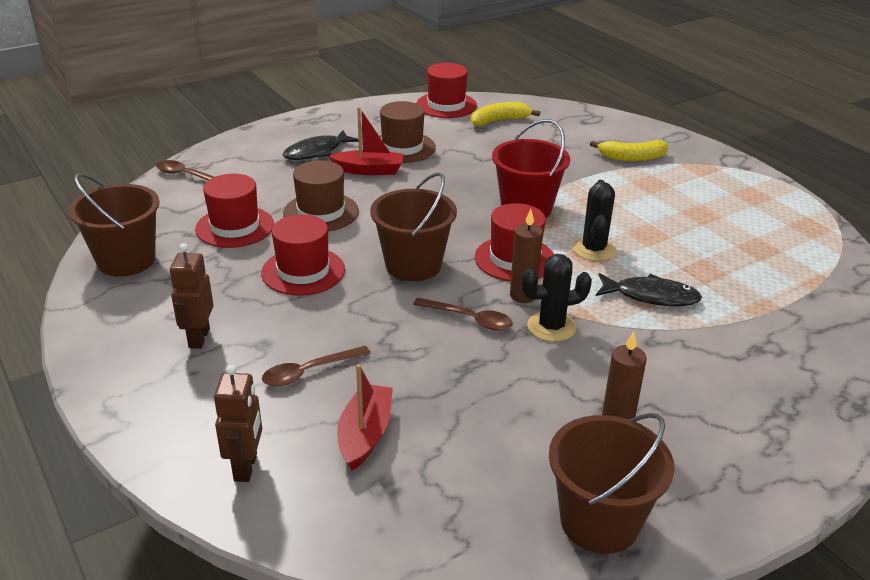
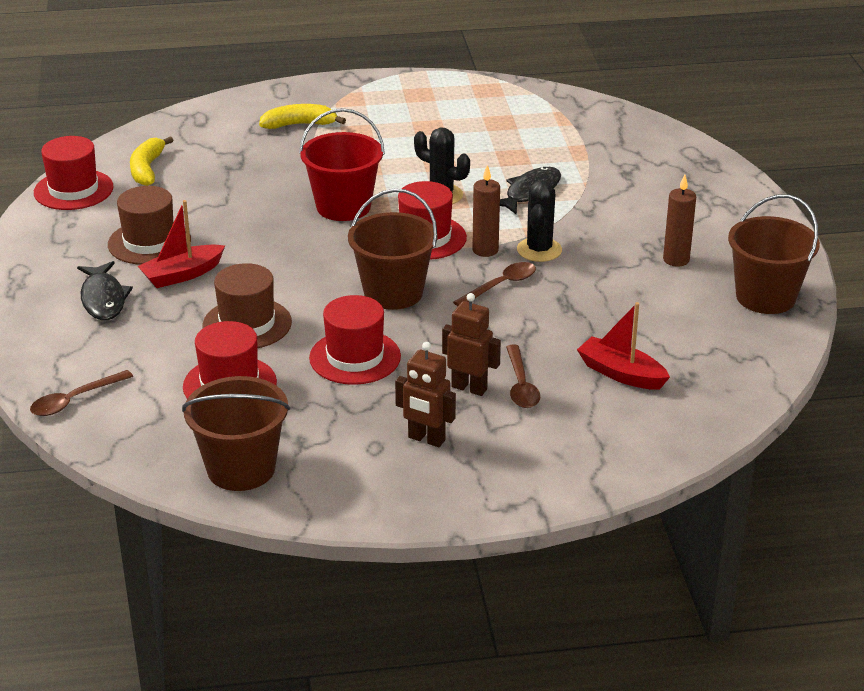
camera: 65 degrees left, 0 degrees up
brown robot [214,365,262,482] -> brown robot moved to [442,293,501,396]
red boat [329,107,404,175] -> red boat turned 150 degrees counterclockwise [138,200,225,288]
yellow banana [590,140,668,161] -> yellow banana turned 120 degrees counterclockwise [259,104,346,129]

